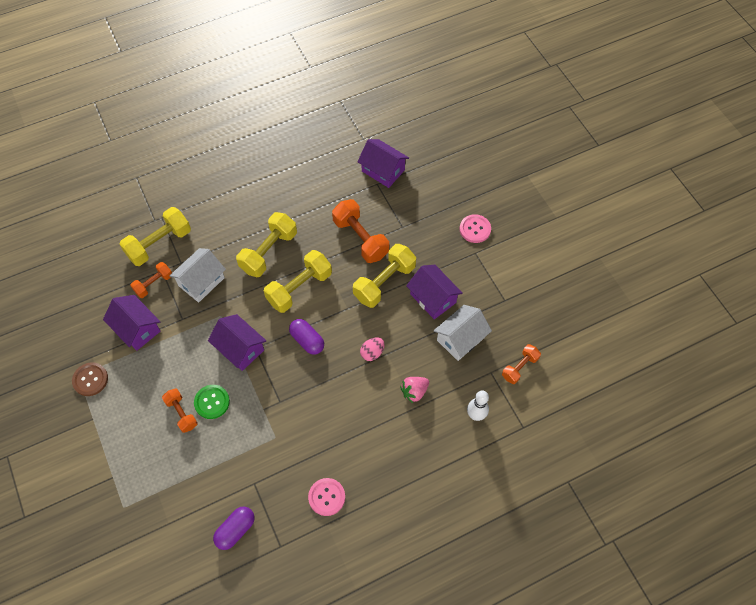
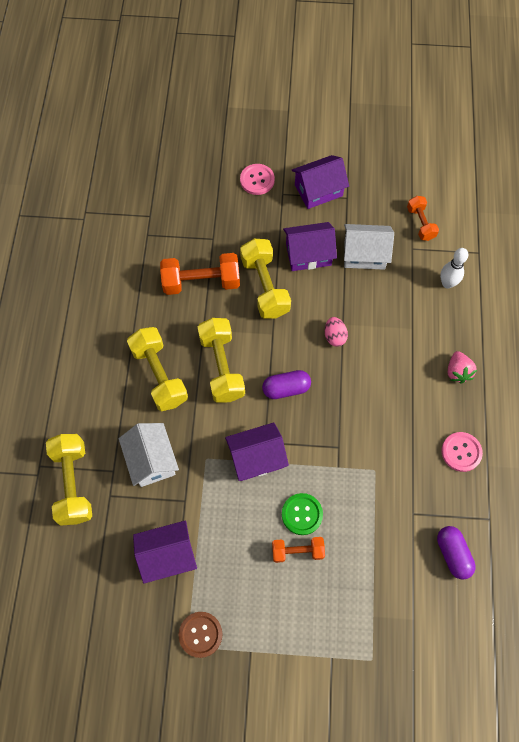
camera: 60 degrees left, 5 degrees up
orange dumbbell [130,262,172,298] -> none
purple house [357,139,409,188] -> purple house moved to [292,155,349,209]
pink strawberry [400,377,429,403] -> pink strawberry moved to [448,351,477,384]
white house [434,305,492,361] -> white house turned 75 degrees counterclockwise [344,224,394,270]

